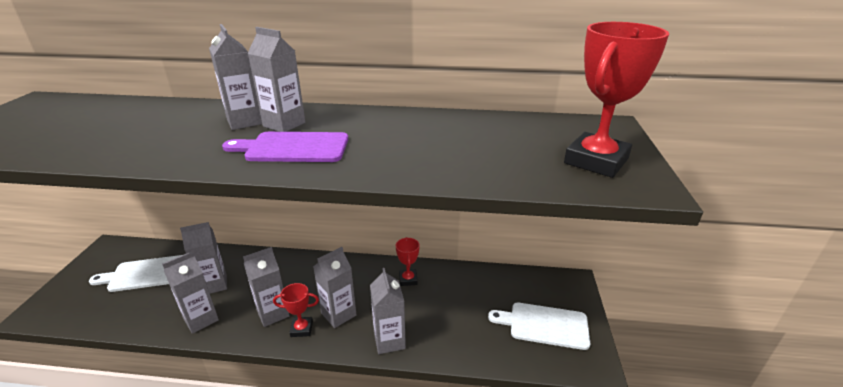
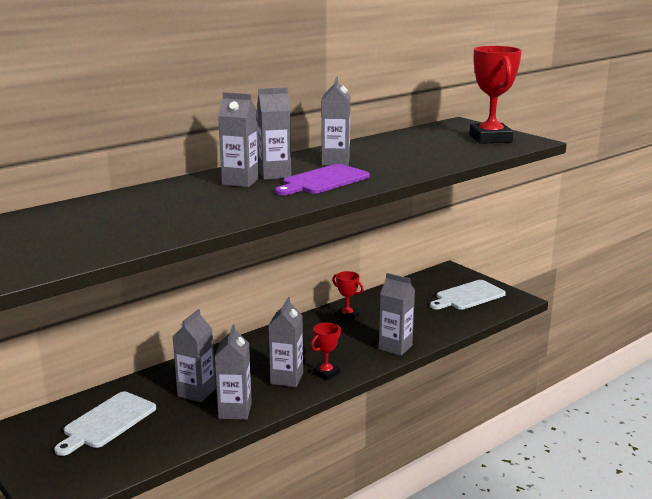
camera: 45 degrees left, 10 degrees down
grey carton [313,247,356,328] -> grey carton moved to [321,77,350,166]

